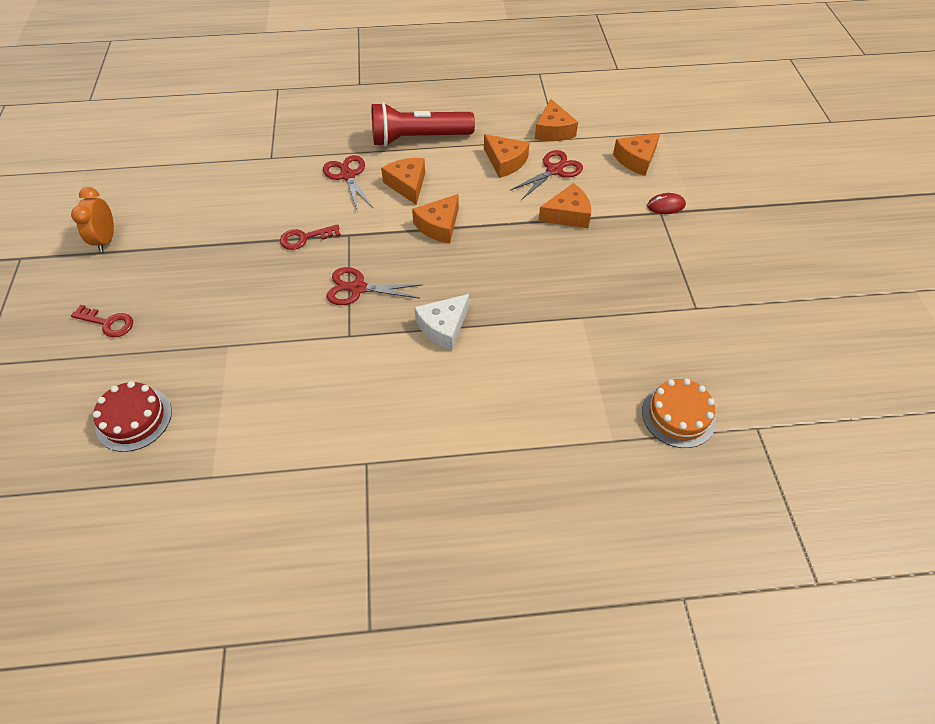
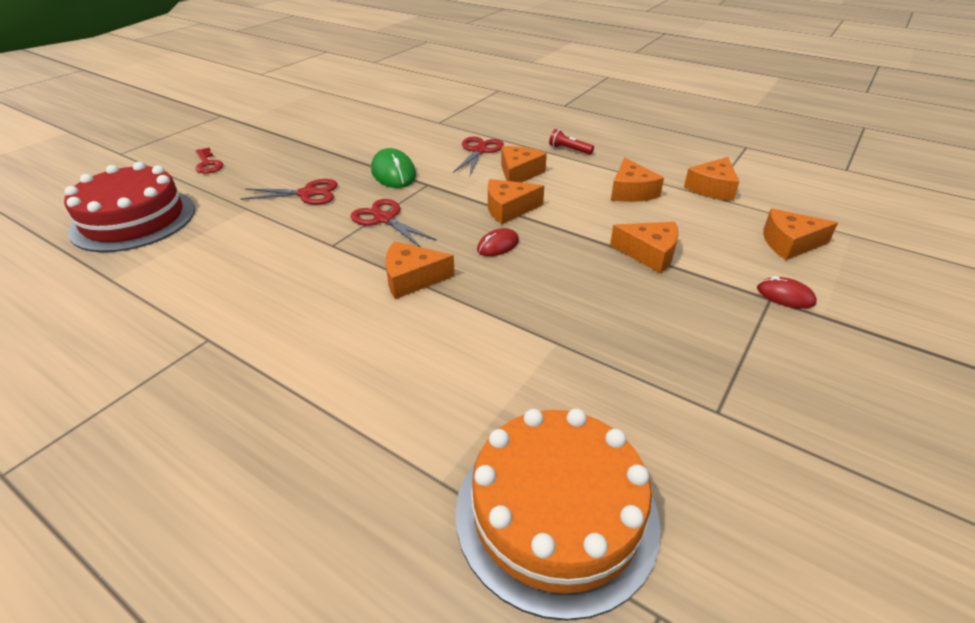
camera: 40 degrees right, 15 degrees down
orange clock [71,187,114,252] -> none
red cake [93,381,172,452] -> red cake [64,162,195,252], size x1.68
red key [280,224,341,250] -> green mouse [371,148,416,188]
red flashlight [372,102,475,147] -> red flashlight [549,129,594,155], size x0.41
white cheese [414,294,469,350] -> orange cheese [385,241,455,299]
red scissors [511,150,583,199] -> red scissors moved to [240,179,338,205]
orange cake [642,378,716,448] -> orange cake [456,409,661,621], size x1.68
none -> red mouse [477,228,519,256]

